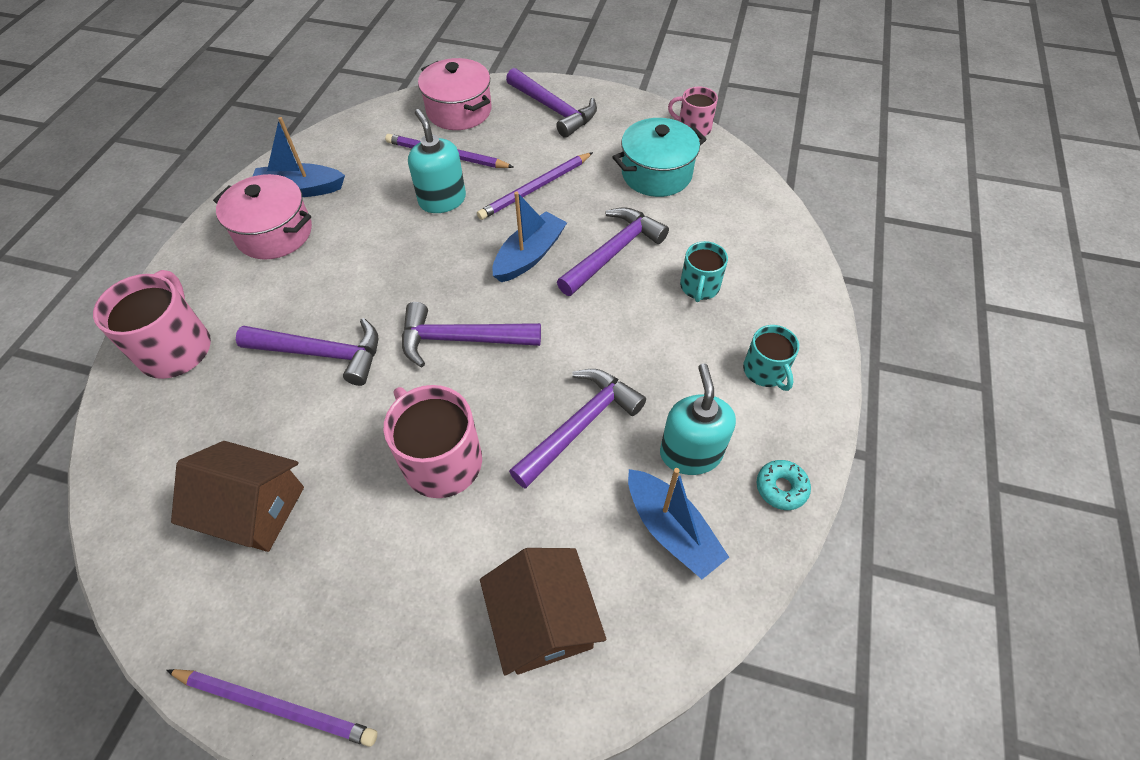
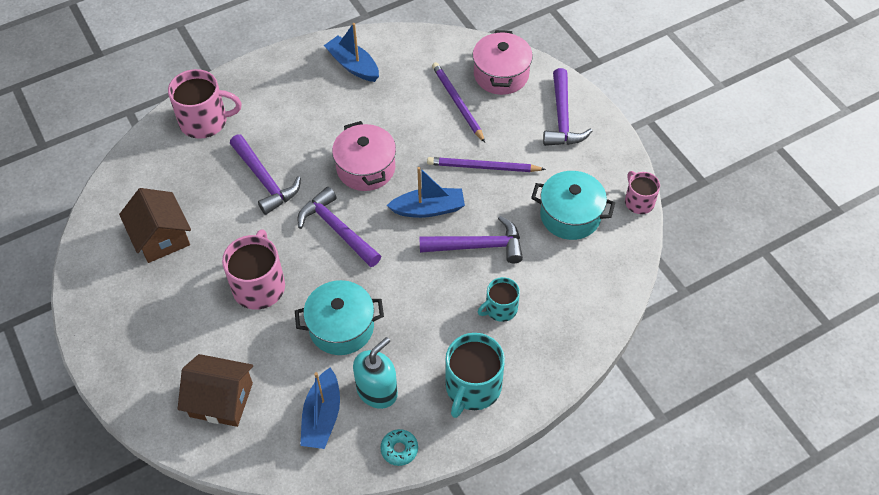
camera: 45 degrees right, 0 degrees up
pink mug [93,270,211,379] -> pink mug turned 45 degrees clockwise [168,69,242,139]
purple pencil [166,669,378,747] -> none
pink pot [213,174,312,259] -> pink pot moved to [332,121,396,191]
turquoise soap dispenser [408,109,466,213] -> none
brown house [480,548,607,675] -> brown house turned 75 degrees clockwise [178,354,253,427]
purple hammer [509,369,646,489] -> turquoise pot [295,280,384,355]
turquoise mug [743,325,799,391] -> turquoise mug [445,333,505,418], size x1.68

